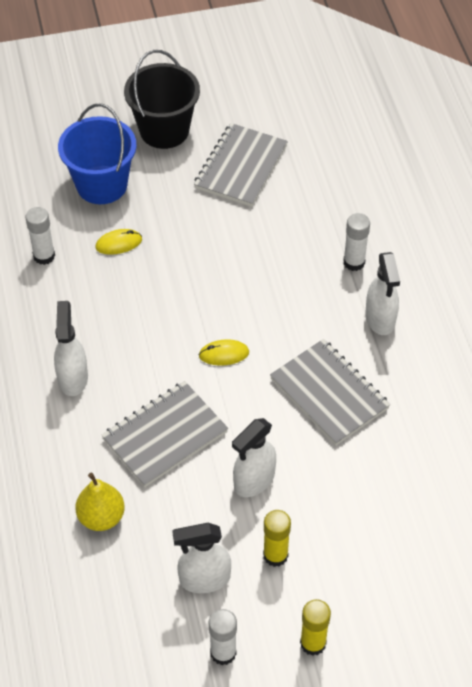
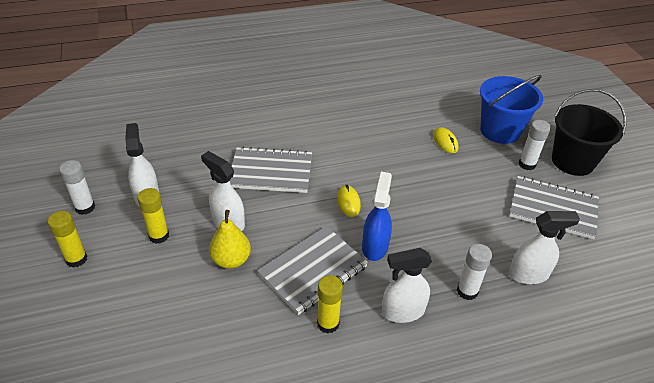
camera: 85 degrees right, 10 degrees down
white glue stick [25,207,55,265] -> white glue stick moved to [518,120,551,170]
white spray bottle [54,301,88,396] -> white spray bottle moved to [509,211,580,284]
yellow pear [75,473,125,531] -> yellow pear moved to [209,210,251,269]
grey notebook [101,381,228,487] -> grey notebook turned 45 degrees counterclockwise [230,146,312,193]
none -> yellow glue stick [317,275,343,334]
none -> blue spray bottle [362,172,392,261]

